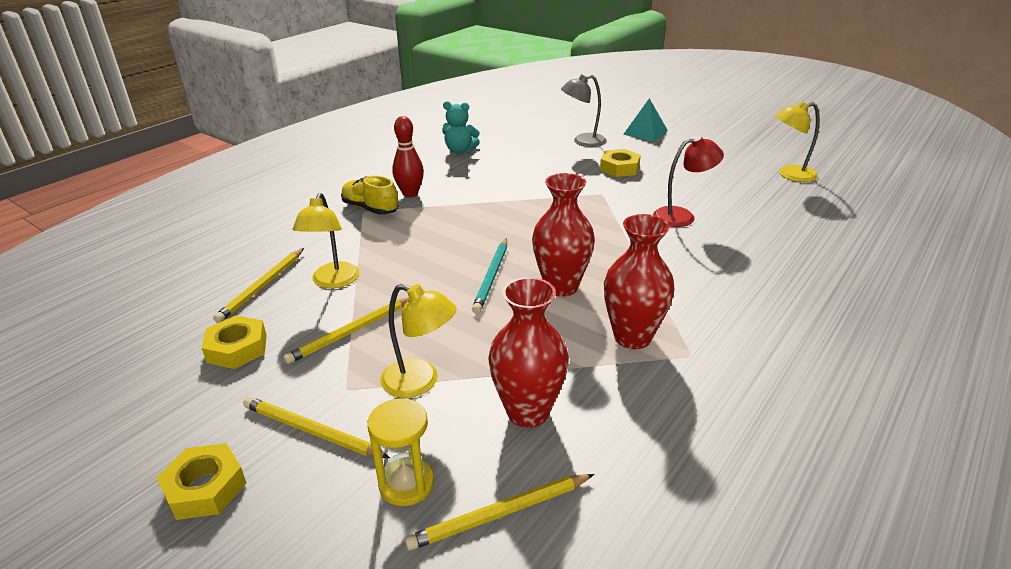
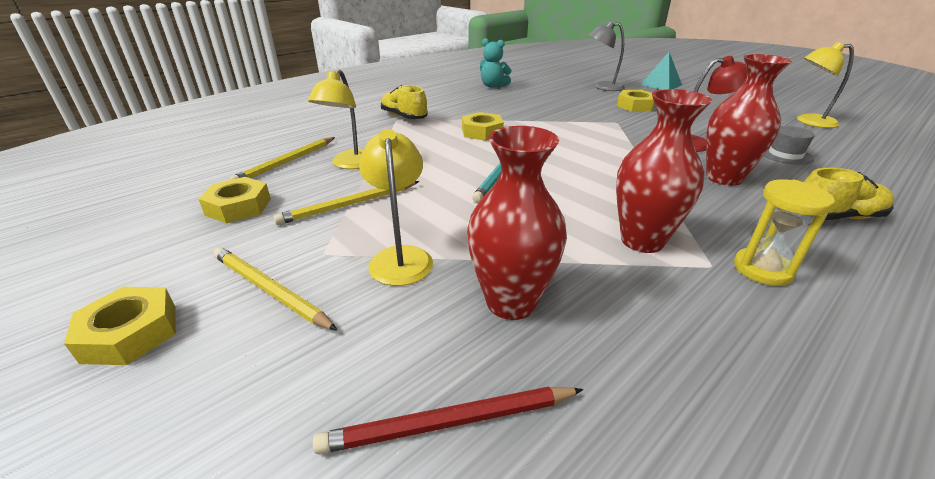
camera: 10 degrees right, 0 degrees up
yellow hourglass [367,398,434,506] -> yellow hourglass moved to [734,179,835,286]
yellow lamp [380,284,457,398] -> yellow lamp turned 135 degrees counterclockwise [359,129,433,286]
red bowling pin [392,116,424,197] -> none
yellow pencil [404,474,594,551] -> red pencil [313,387,583,454]
red vase [532,173,595,297] -> red vase moved to [706,54,792,186]
none -> yellow nut [462,112,504,141]
none -> grey hat [764,126,815,165]
none -> yellow shoe [804,168,894,220]

